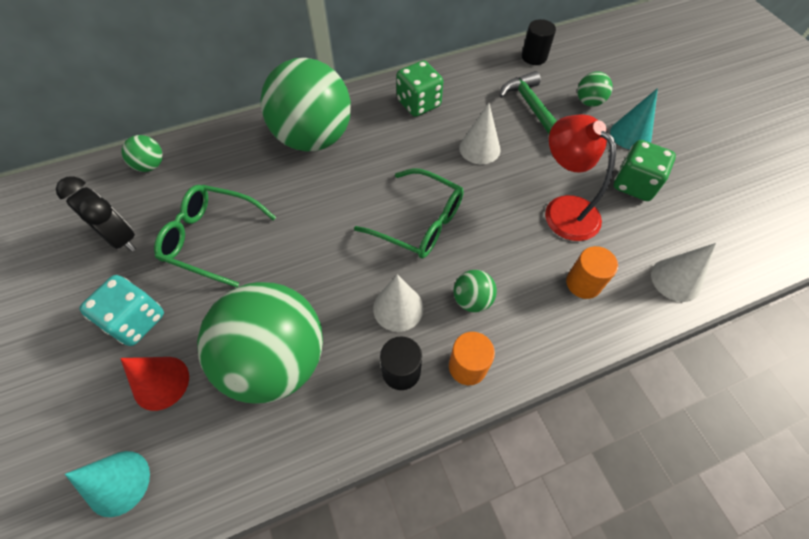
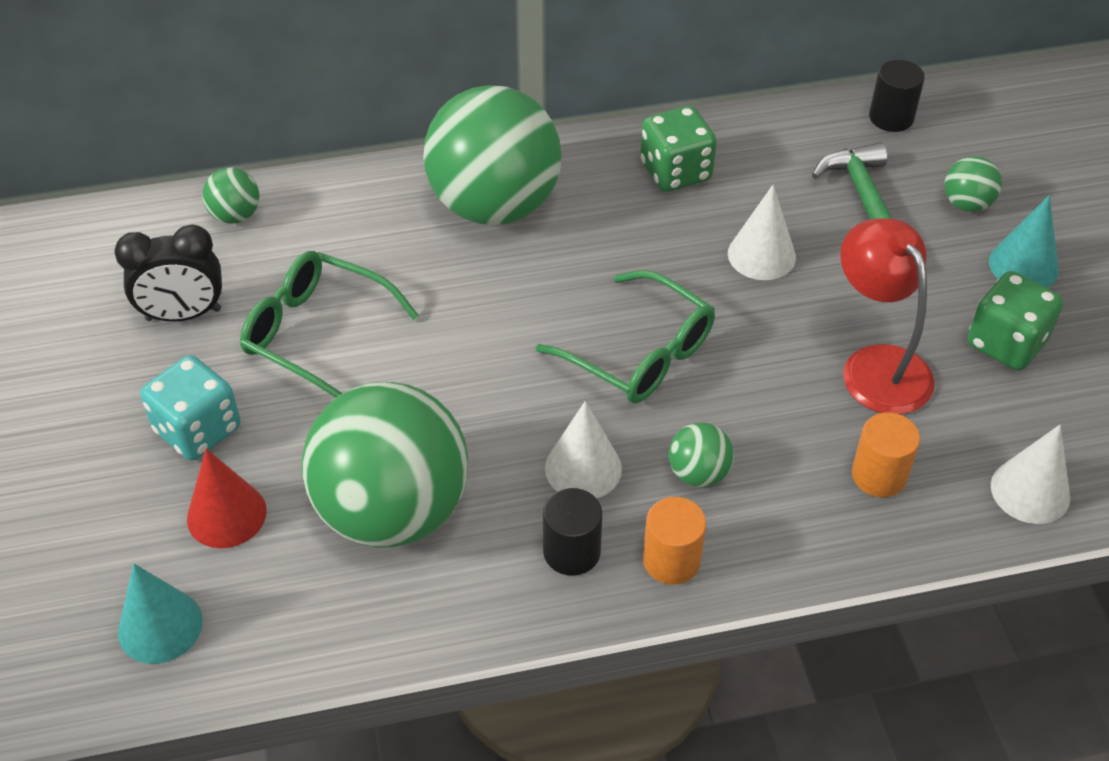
camera: 10 degrees right, 10 degrees down
black clock [56,176,136,252] -> black clock turned 120 degrees clockwise [114,225,222,322]

